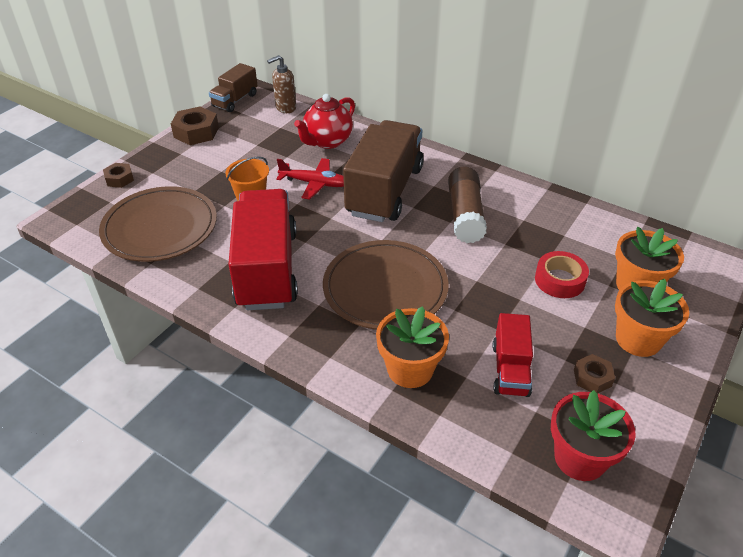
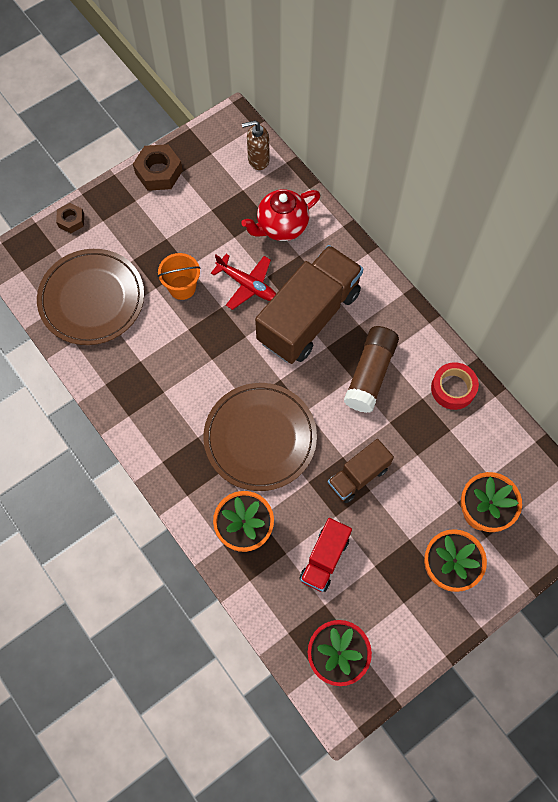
camera: 20 degrees right, 25 degrees up
brown truck [209,63,258,112] -> brown truck moved to [328,439,394,503]
red truck [228,189,298,310] -> none
red tape [535,251,589,298] -> red tape moved to [431,362,479,410]
brown nut [574,354,615,393] -> none

